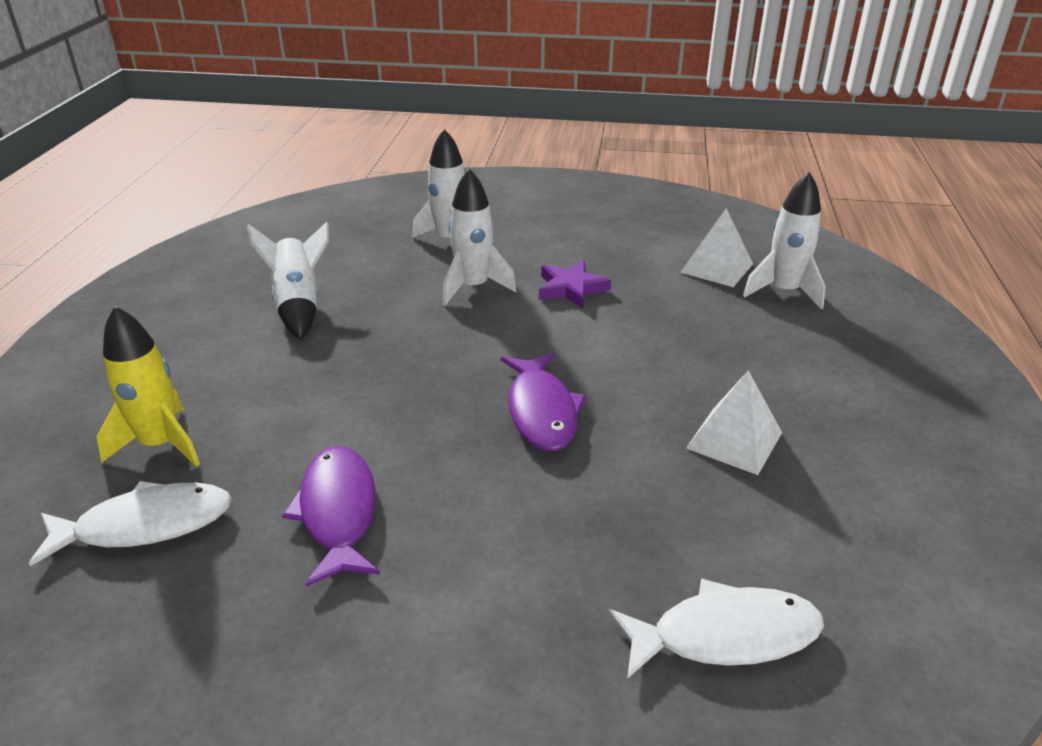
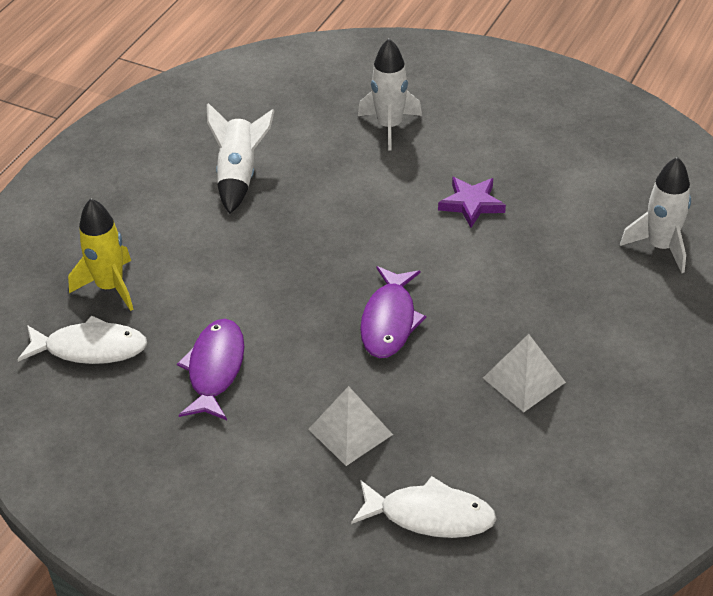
camera: 20 degrees right, 10 degrees up
white rocket [442,168,517,306] -> none
white pyramid [681,208,753,287] -> white pyramid moved to [309,386,393,466]

